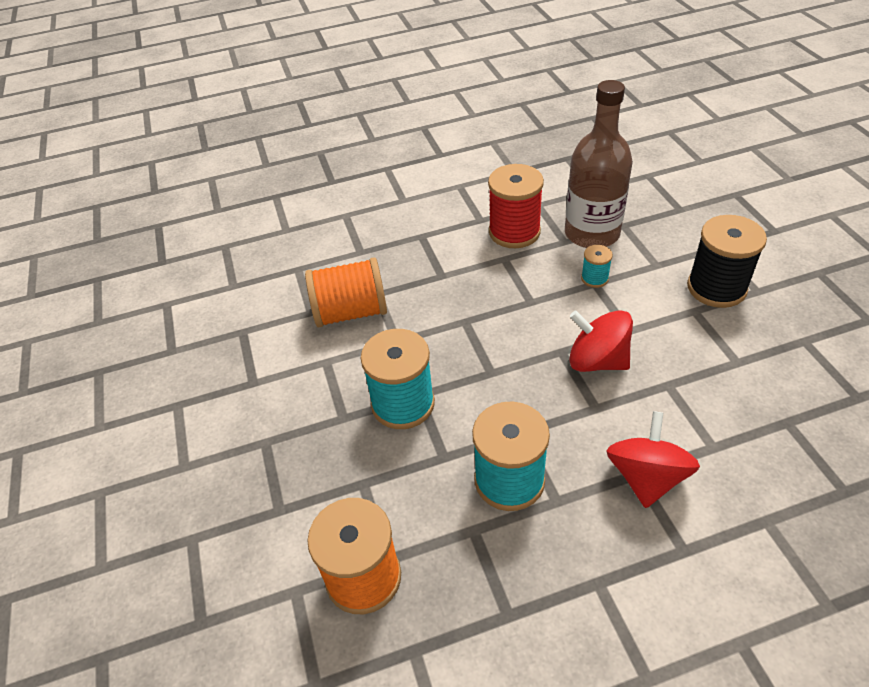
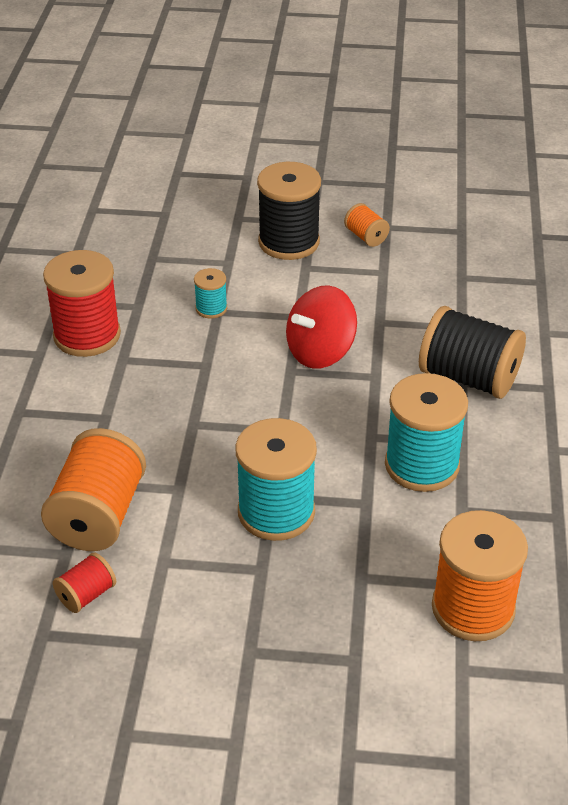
camera: 70 degrees left, 5 degrees down
brown bottle [565,80,633,248] -> none
red spinning top [606,411,700,508] -> black spool [419,306,526,399]
none -> red spool [53,552,116,613]
none -> orange spool [344,203,390,247]

